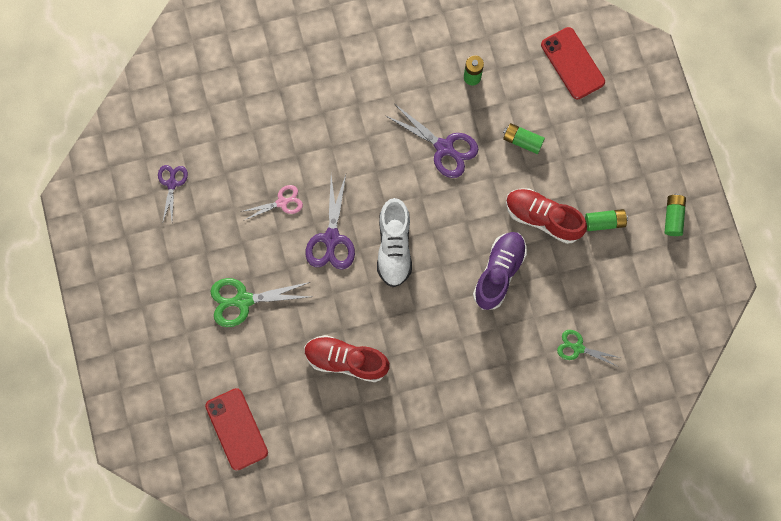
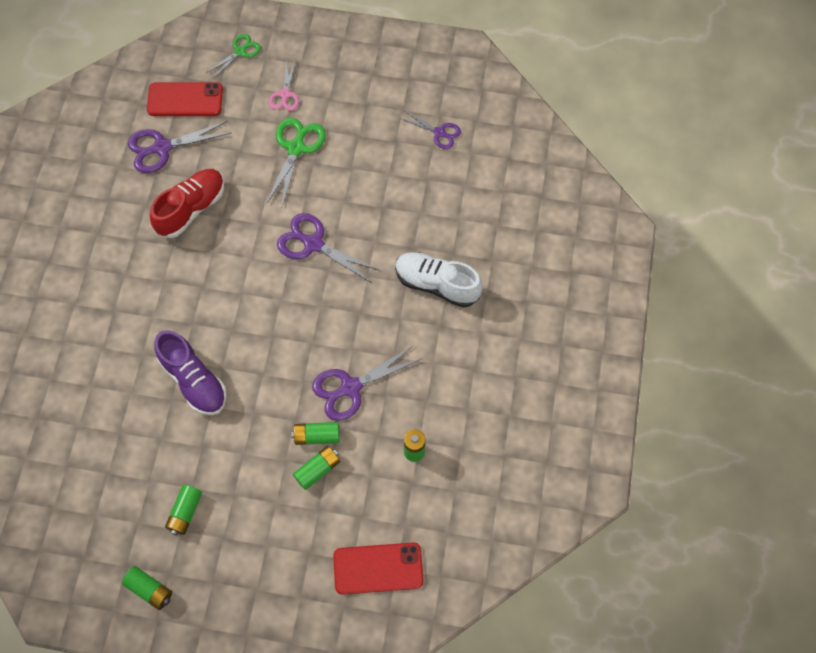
camera: 115 degrees right, 10 degrees down
pink scissors [241,185,303,220] -> pink scissors moved to [269,59,299,111]
white shoe [377,198,412,287] -> white shoe moved to [395,252,483,308]
red shoe [506,188,587,244] -> none
green scissors [557,330,621,366] -> green scissors moved to [206,34,261,78]
none -> purple scissors [128,121,231,173]
none -> green battery [291,422,340,445]

